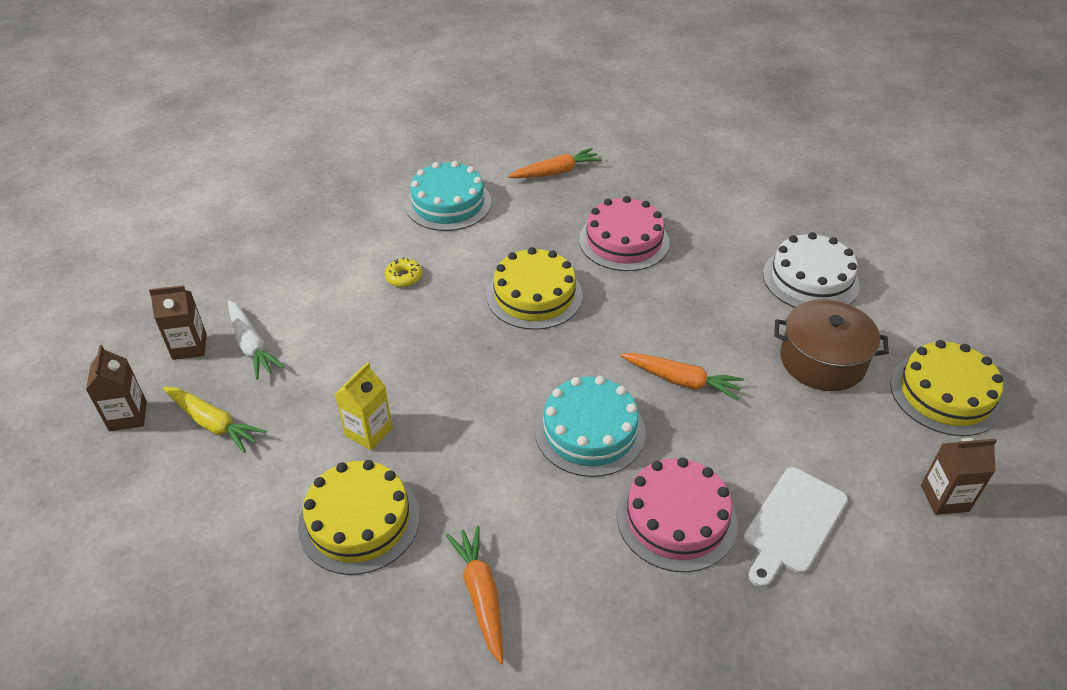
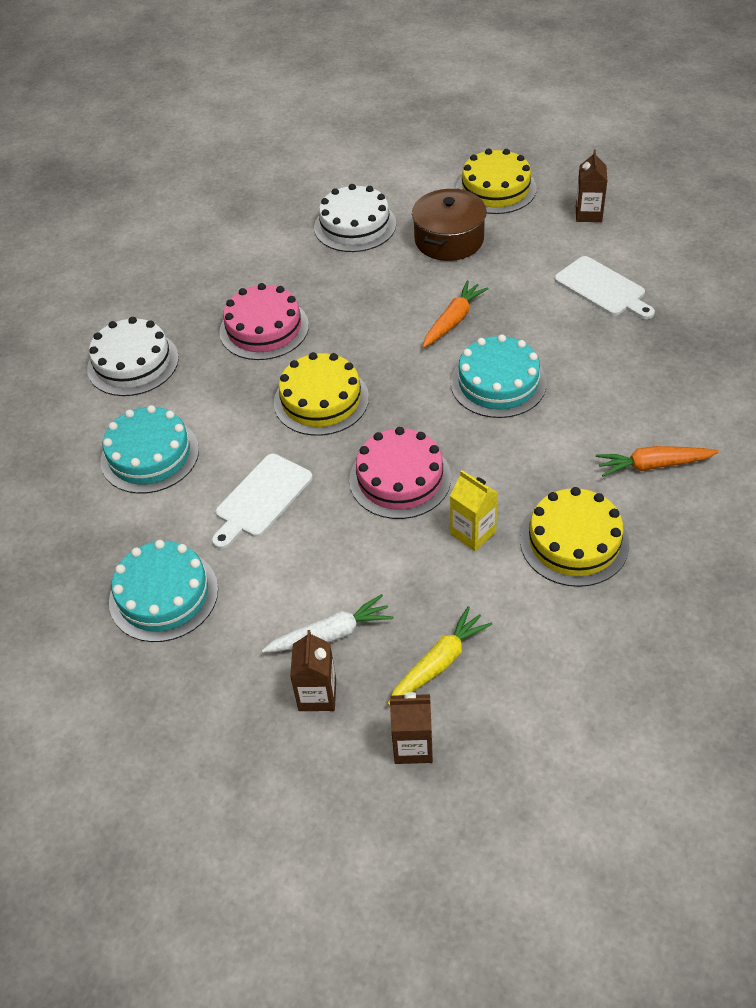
camera: 75 degrees left, 5 degrees up
yellow donut [385,257,422,287] -> white cutting board [212,454,313,549]
orange carrot [508,148,602,178] -> white cake [87,317,179,396]
pink cake [617,457,738,572] -> pink cake moved to [349,427,451,519]
none -> turquoise cake [109,540,218,642]

